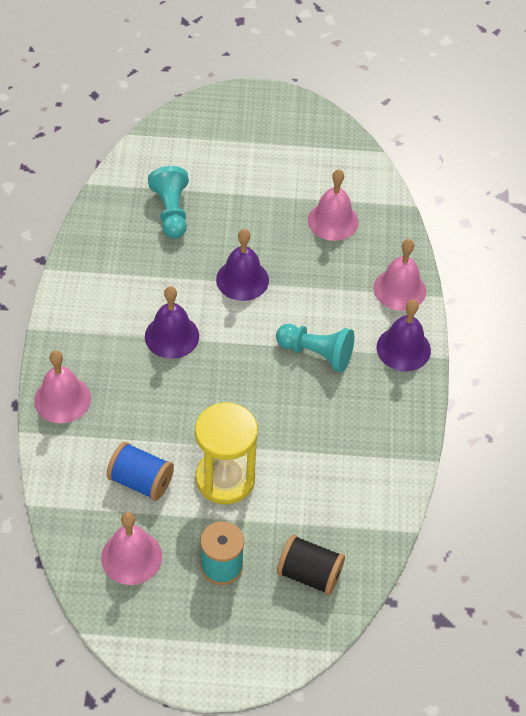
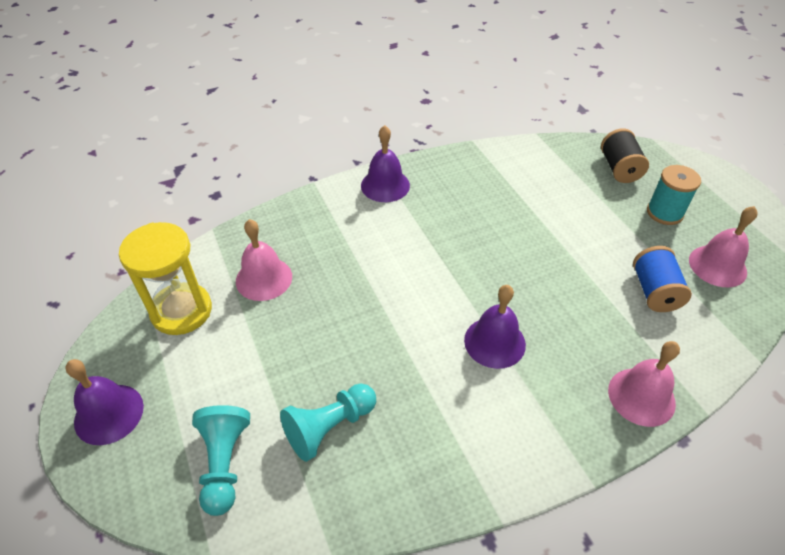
camera: 115 degrees left, 5 degrees down
yellow hourglass [195,402,258,504] -> yellow hourglass moved to [119,222,212,335]
purple bell [216,229,269,301] -> purple bell moved to [65,359,144,445]
turquoise pawn [276,324,354,372] -> turquoise pawn moved to [192,405,250,516]
pink bell [373,239,426,311] -> none

